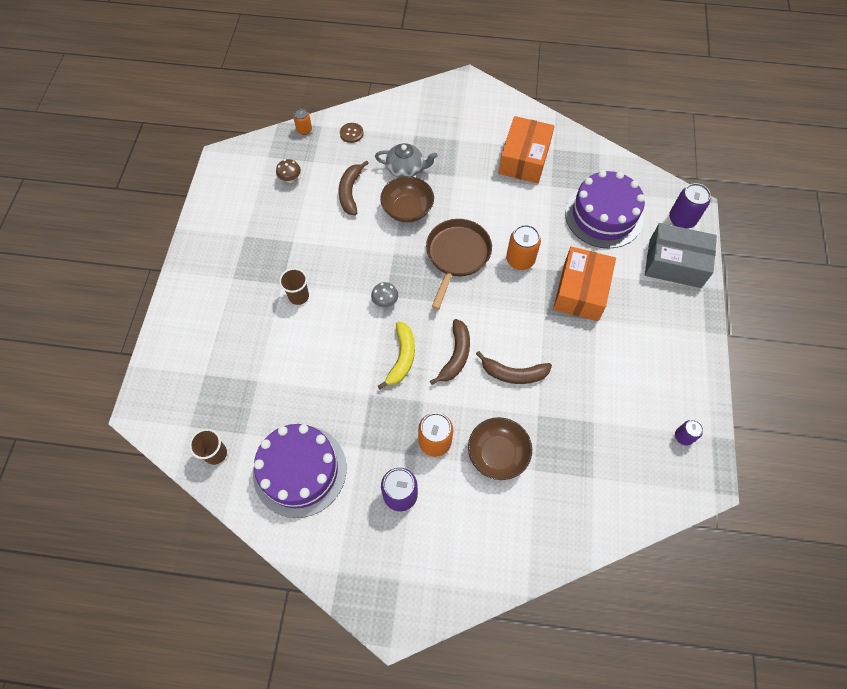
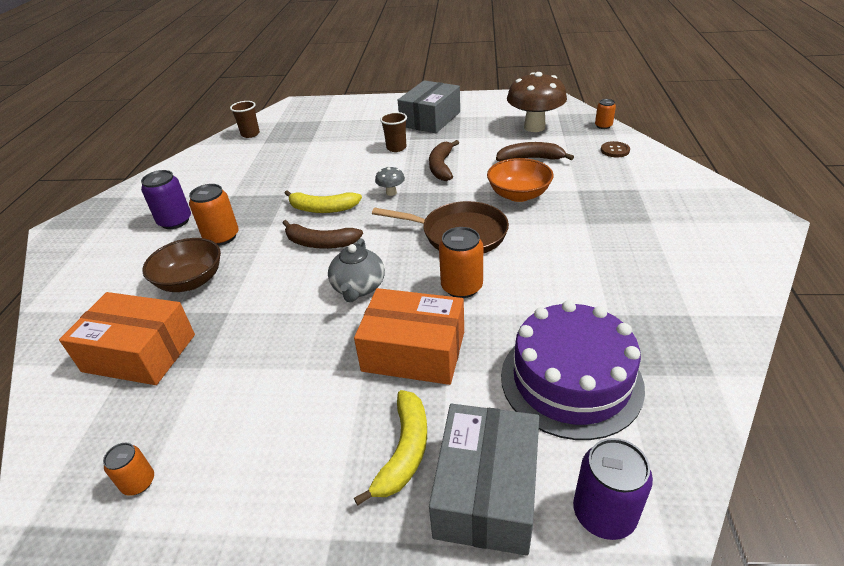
camera: 90 degrees right, 25 degrees down
purple cake [253,424,347,518] -> none
brown mushroom [276,159,301,183] -> brown mushroom [507,72,567,132], size x2.27
grey teapot [375,143,438,178] -> grey teapot moved to [328,238,385,302]
brown bowl [380,176,434,223] -> orange bowl [487,158,554,202]
brown banana [476,351,552,384] -> brown banana moved to [429,140,459,181]
orange box [498,116,555,183] -> orange box moved to [59,292,195,385]
purple can [675,420,703,445] -> orange can [103,443,154,496]
none -> yellow banana [354,390,427,506]
none -> grey box [398,80,460,133]

